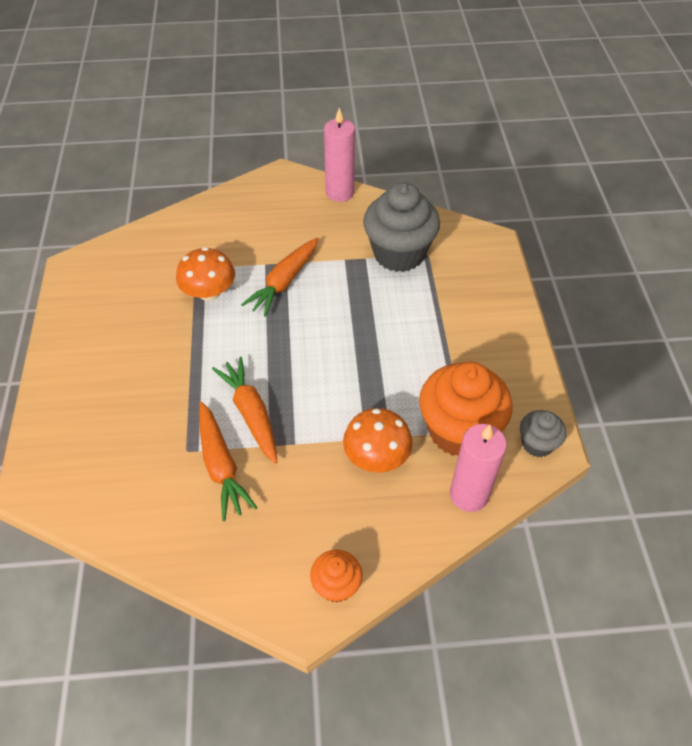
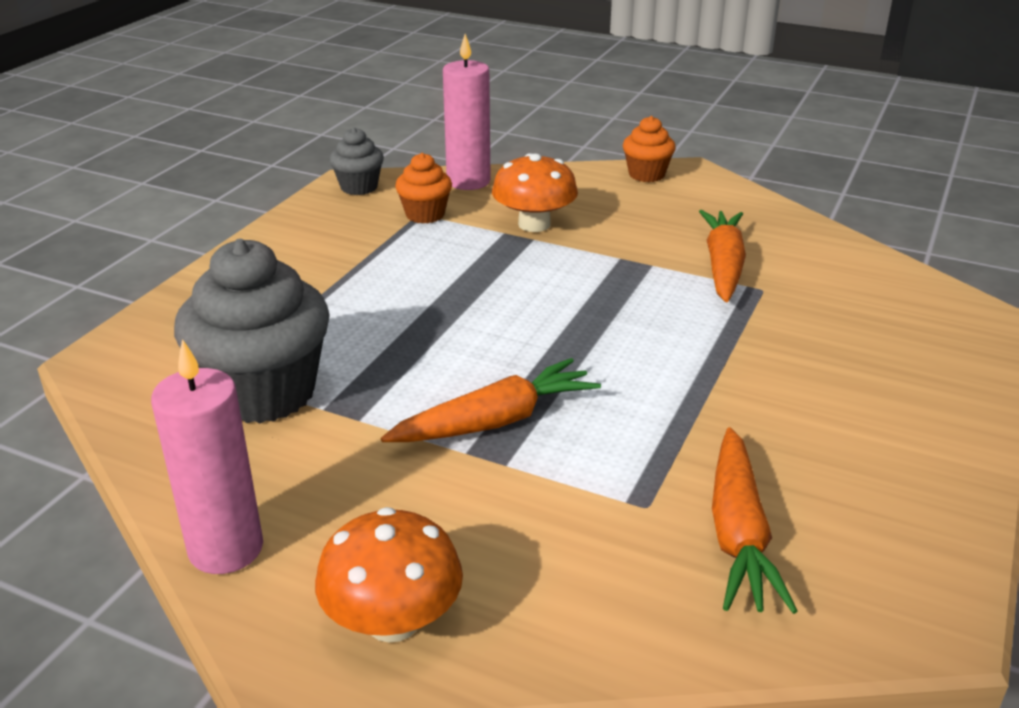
camera: 150 degrees left, 20 degrees down
orange mushroom [176,247,235,301] -> orange mushroom moved to [315,507,463,643]
orange carrot [212,357,277,464] -> orange carrot moved to [712,427,798,614]
orange cupcake [419,362,512,456] -> orange cupcake [395,153,452,224], size x0.50

